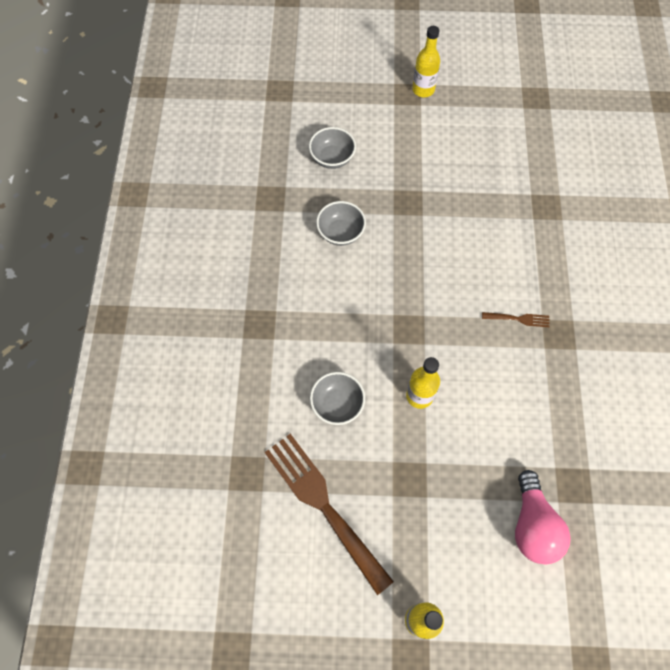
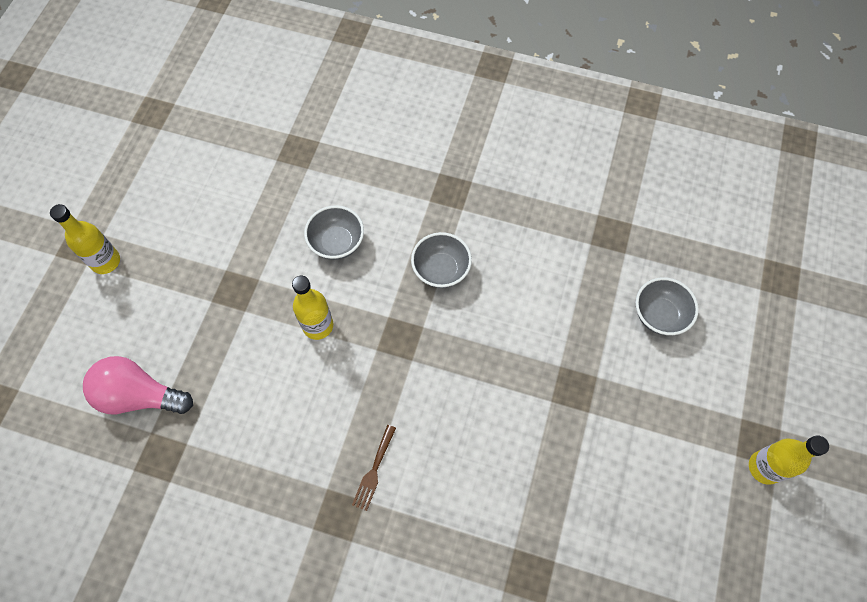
camera: 105 degrees right, 0 degrees up
brown fork [265,434,394,595] -> none
grey bowl [316,201,366,246] -> grey bowl moved to [411,232,472,288]

